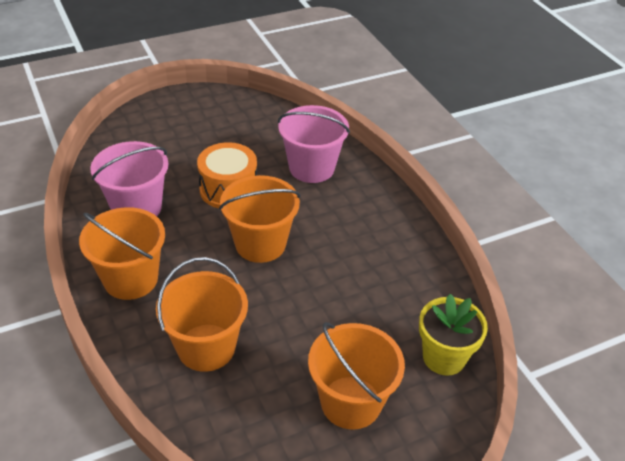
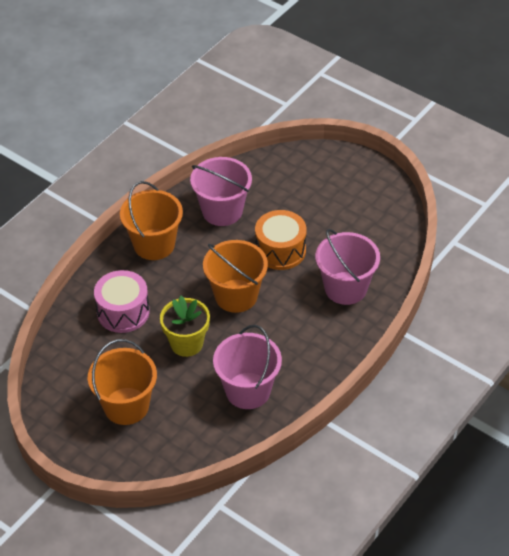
camera: 65 degrees right, 5 degrees up
orange bucket [156,257,248,372] -> pink drum [94,270,150,333]
yellow flower pot [419,294,488,376] -> yellow flower pot moved to [160,296,210,357]
none -> pink bucket [213,325,282,409]

